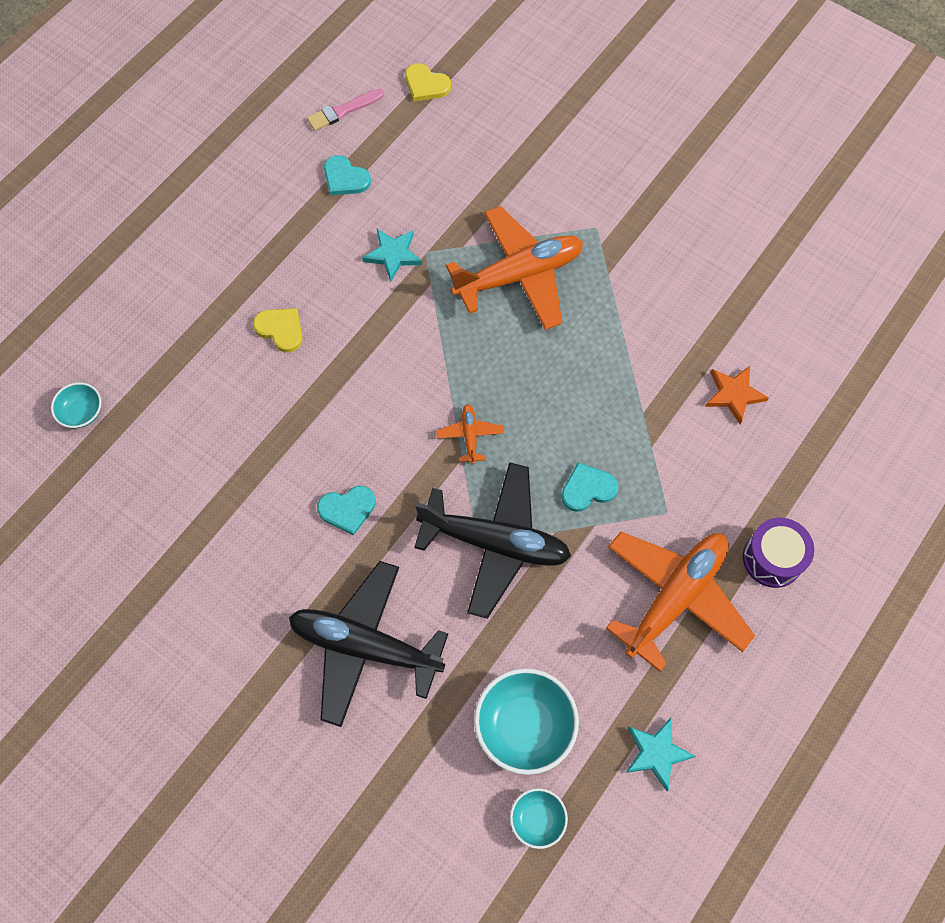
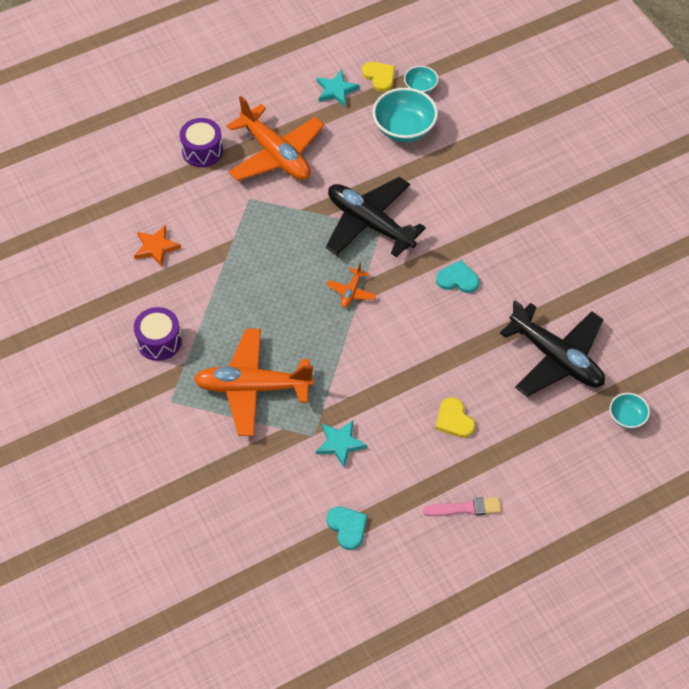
camera: 155 degrees left, 10 degrees down
black plane [289,561,448,727] -> black plane moved to [500,300,605,397]
pink brush [307,89,384,131] -> pink brush moved to [423,497,501,516]
yellow heart [405,63,451,101] -> yellow heart moved to [362,62,395,92]
turquoise heart [561,462,618,512] -> none
orange plane [606,532,755,672] -> orange plane turned 105 degrees counterclockwise [227,96,324,181]
none -> purple drum [134,307,182,361]

